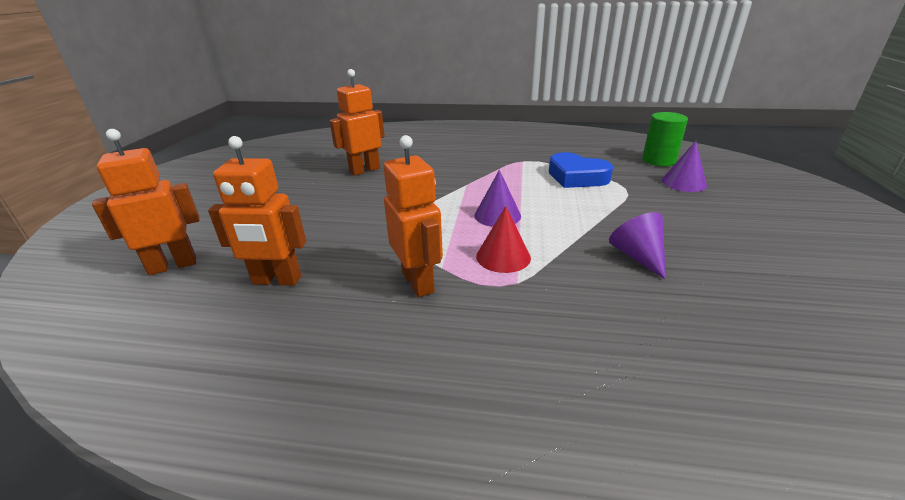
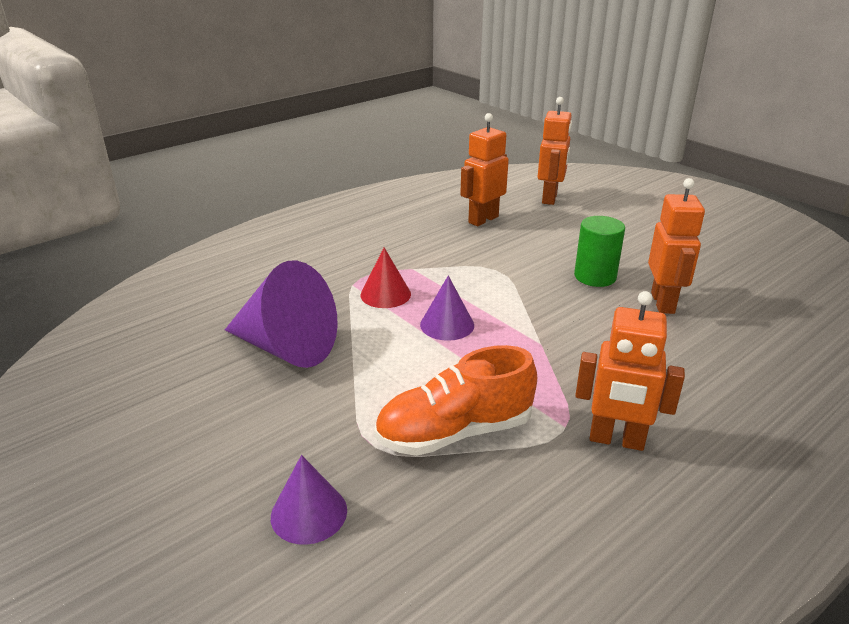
camera: 130 degrees right, 0 degrees up
orange robot [383,135,443,297] -> orange robot moved to [575,291,685,451]
blue heart [549,152,613,188] -> orange shoe [374,345,537,456]
purple cone [609,212,666,280] -> purple cone [225,261,338,368], size x1.82
green cylinder [642,112,688,166] -> green cylinder moved to [574,216,625,287]

